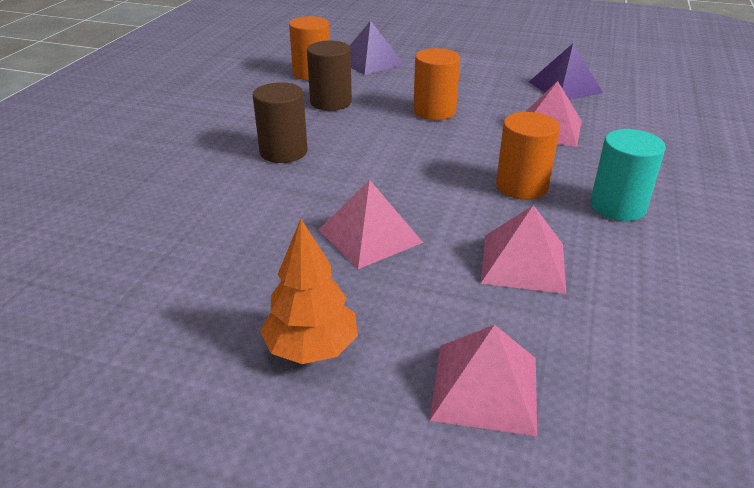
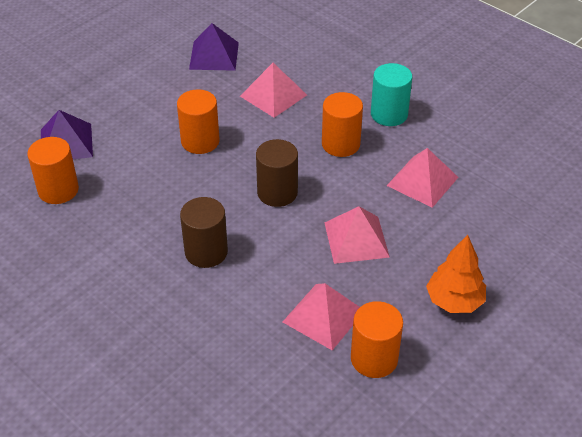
camera: 65 degrees left, 10 degrees up
brown cylinder [307,41,352,111] -> brown cylinder moved to [256,139,298,207]
pink pyramid [430,325,537,436] -> pink pyramid moved to [283,283,360,350]
none -> orange cylinder [351,301,403,378]

